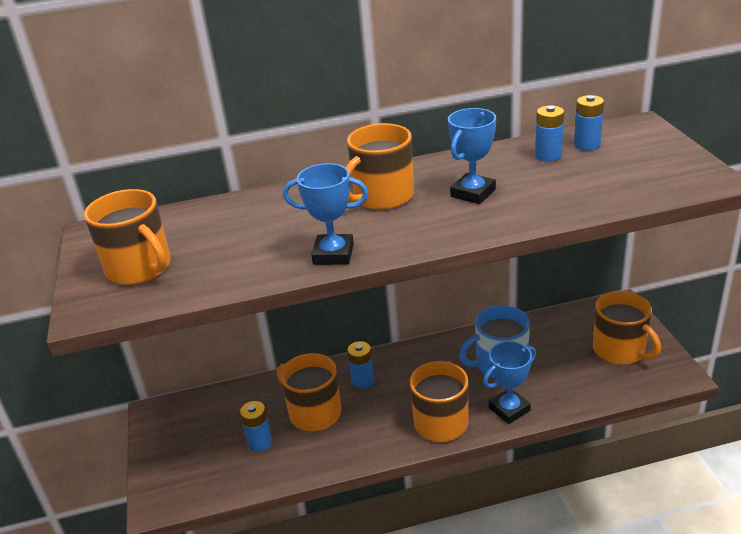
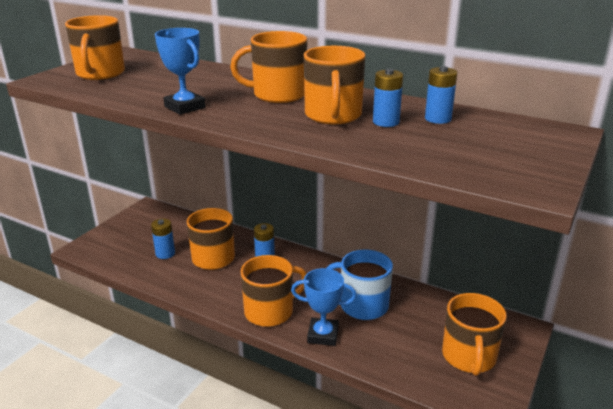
camera: 40 degrees right, 5 degrees down
blue trophy [448,108,496,204] -> orange mug [304,46,365,124]
blue battery [574,95,604,151] -> blue battery moved to [373,69,403,127]

